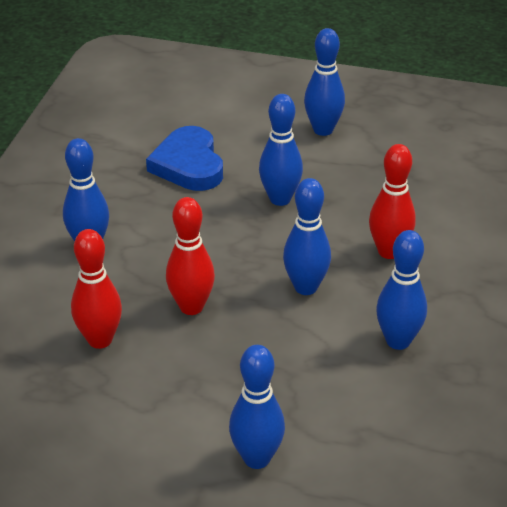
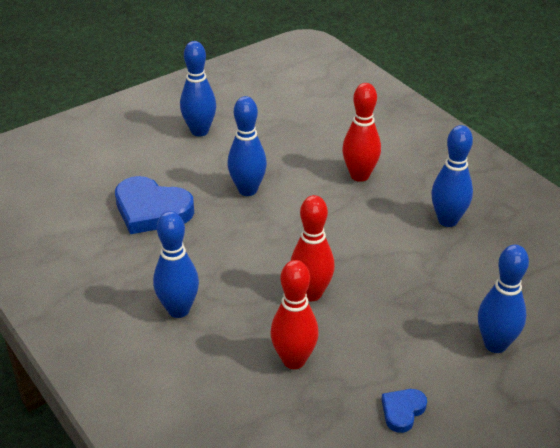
camera: 50 degrees left, 0 degrees up
blue bowling pin [283,178,331,295] -> none
none -> blue heart [381,389,427,433]

